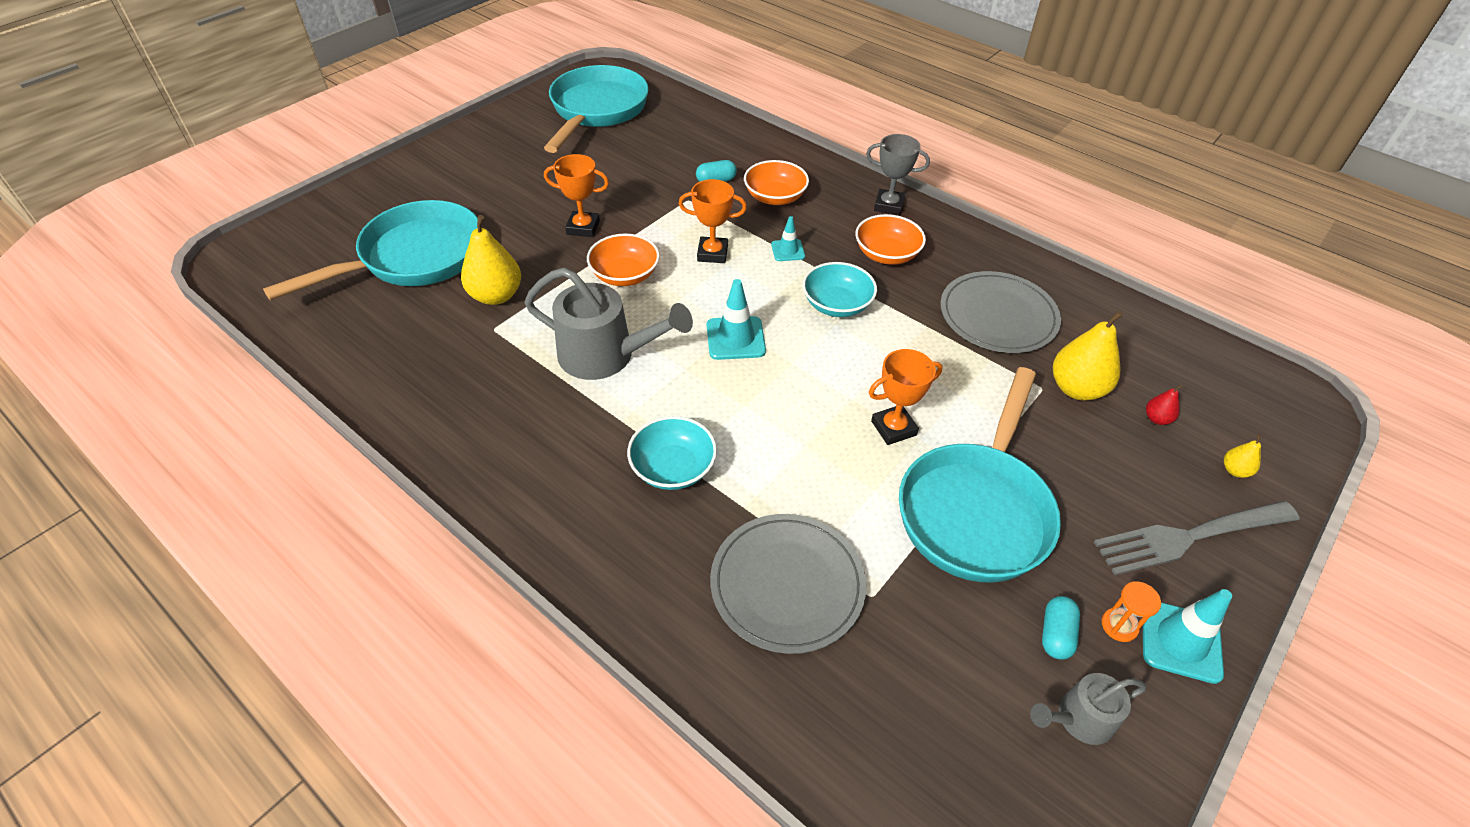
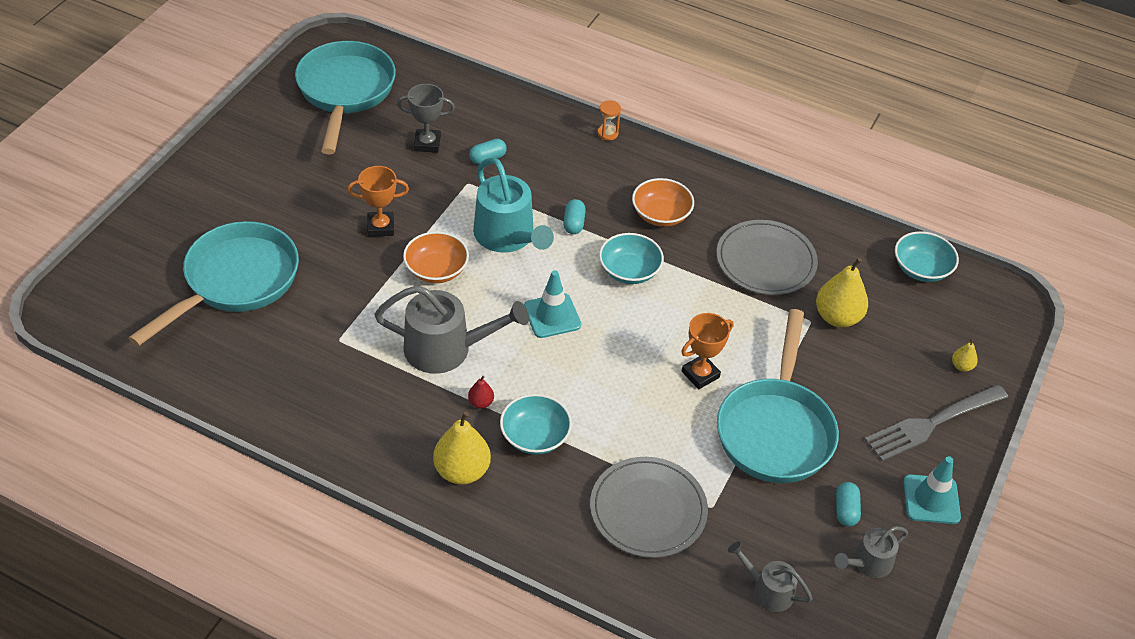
camera: 15 degrees left, 0 degrees up
yellow pear [461,215,521,305] -> yellow pear moved to [433,411,491,485]
orange trophy [679,179,747,263] -> turquoise watering can [473,157,554,253]
orange bowl [744,160,809,205] -> none
turquoise traffic cone [771,216,805,261] -> turquoise capsule [563,199,586,234]
grey trophy [866,134,930,215] -> grey trophy moved to [397,84,455,153]
orange hourglass [1101,581,1161,642] -> orange hourglass moved to [598,100,621,141]
red pear [1146,385,1183,425] -> red pear moved to [468,376,494,408]
none -> grey watering can [728,541,813,612]
none -> turquoise bowl [895,231,959,282]

